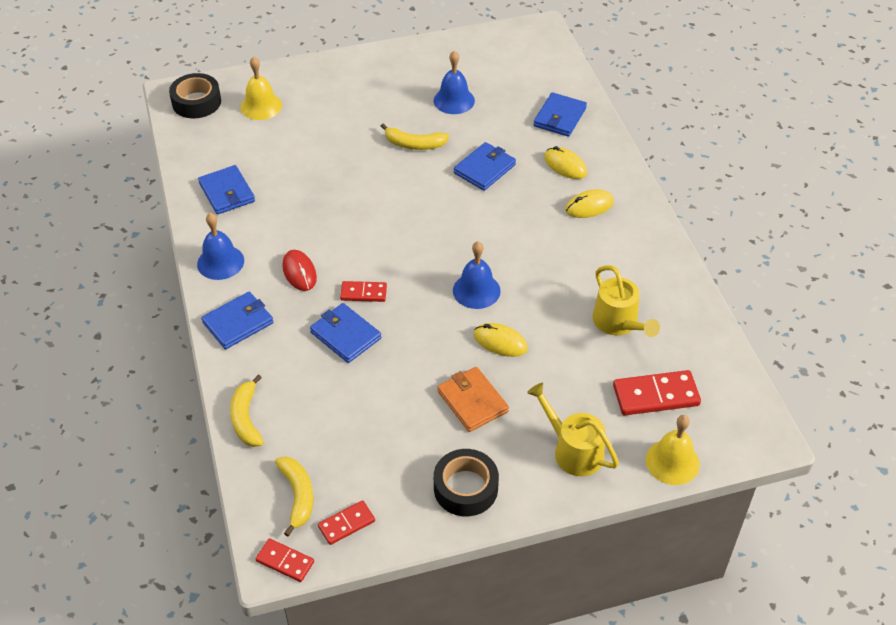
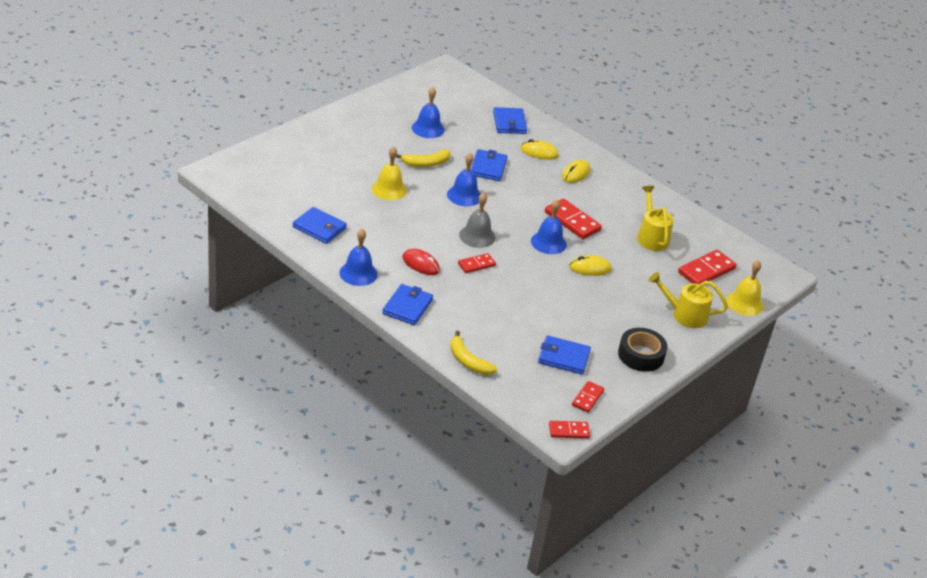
camera: 35 degrees left, 10 degrees down
black tape [169,73,221,118] -> none
yellow bell [240,56,282,120] -> yellow bell moved to [372,146,407,200]
yellow banana [275,456,313,536] -> none
blue wallet [310,303,381,363] -> blue wallet moved to [538,335,591,374]
orange wallet [437,367,509,432] -> none
yellow watering can [592,265,660,337] -> yellow watering can turned 135 degrees counterclockwise [637,186,673,251]
none -> blue bell [447,153,481,206]
none -> grey bell [459,193,495,248]
none -> red domino [545,199,602,239]

